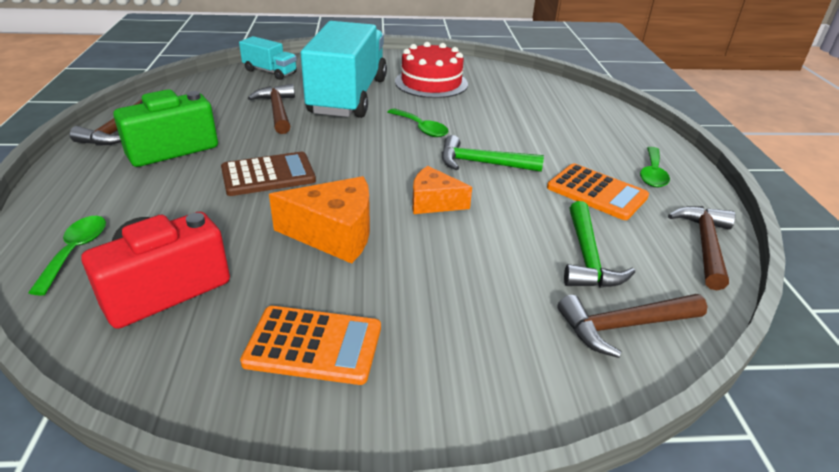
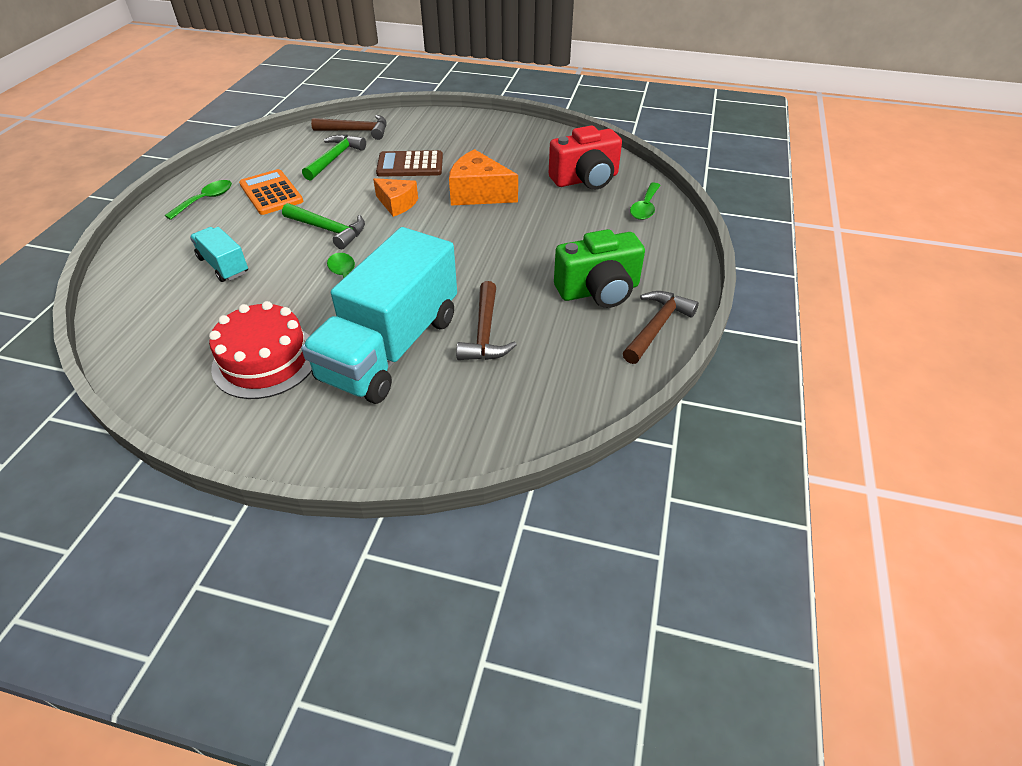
camera: 160 degrees left, 10 degrees up
brown calculator [221,152,316,196] -> brown calculator moved to [376,150,443,177]
turquoise truck [239,36,297,80] -> turquoise truck moved to [190,227,248,282]
orange calculator [240,306,381,385] -> none
brown hammer [668,206,736,290] -> none

